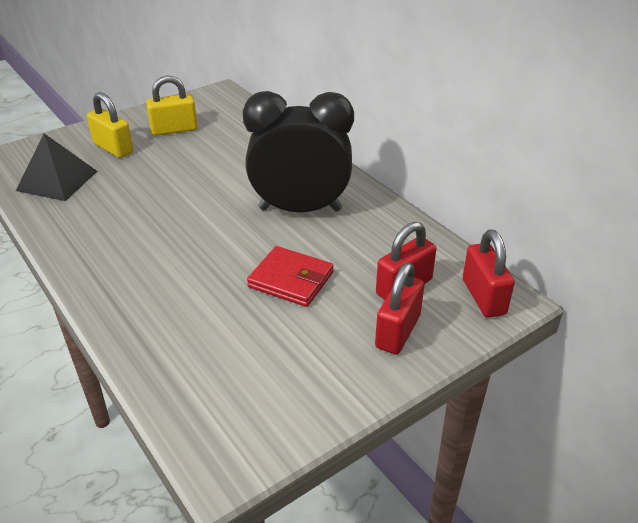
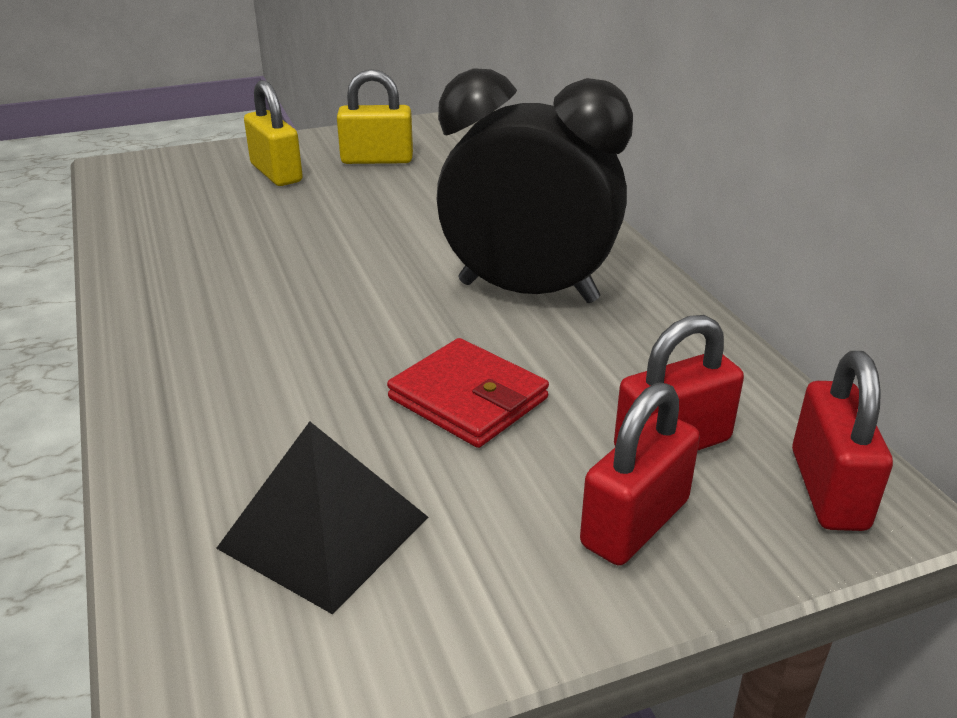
camera: 15 degrees right, 5 degrees down
black pyramid [16,133,98,201] -> black pyramid moved to [216,421,428,615]

